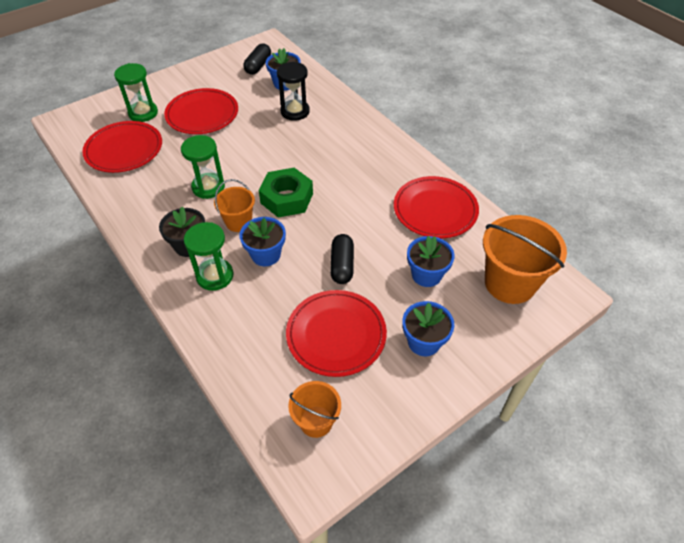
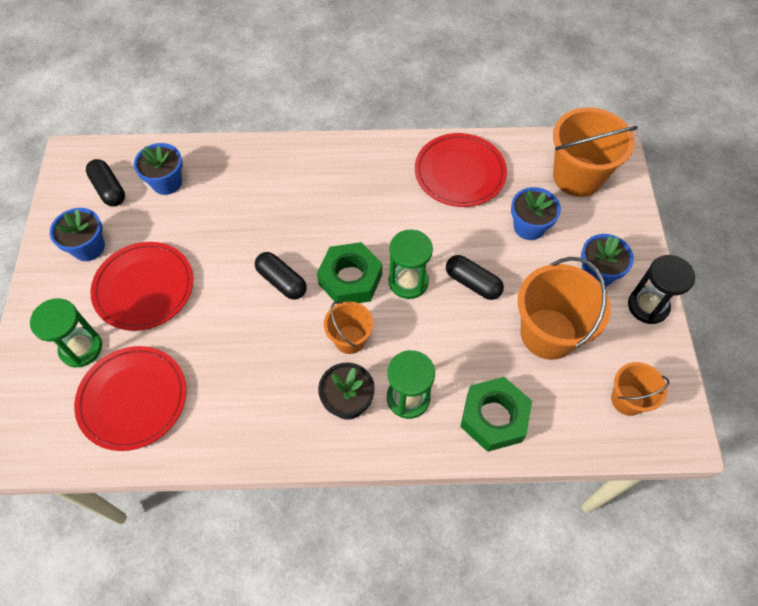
camera: 55 degrees left, 10 degrees up
green hourglass [181,135,225,199] -> green hourglass moved to [389,230,433,299]
blue flower pot [239,217,286,266] -> blue flower pot moved to [50,208,105,261]
black hourglass [277,62,310,121] -> black hourglass moved to [628,255,695,324]
red plate [286,290,387,377] -> orange bucket [518,257,611,360]
none -> black capsule [255,252,307,300]
none -> green nut [460,377,532,452]

